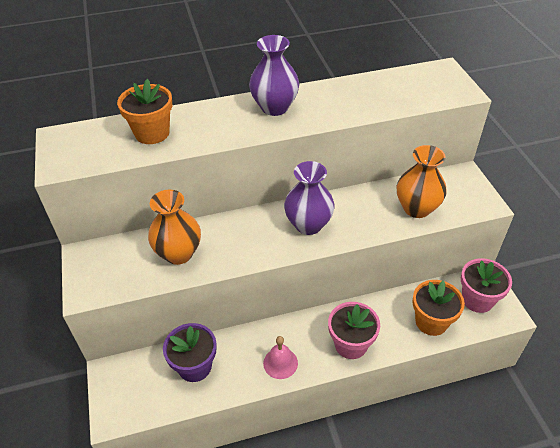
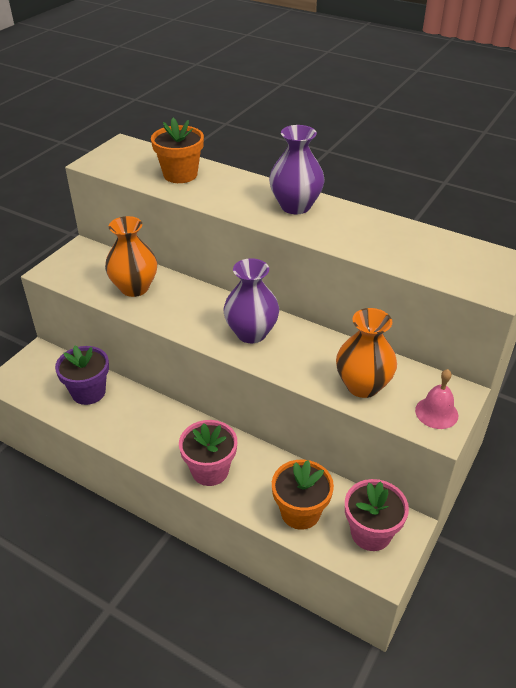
camera: 45 degrees right, 5 degrees down
pink bell [263,336,298,379] -> pink bell moved to [415,369,458,429]

